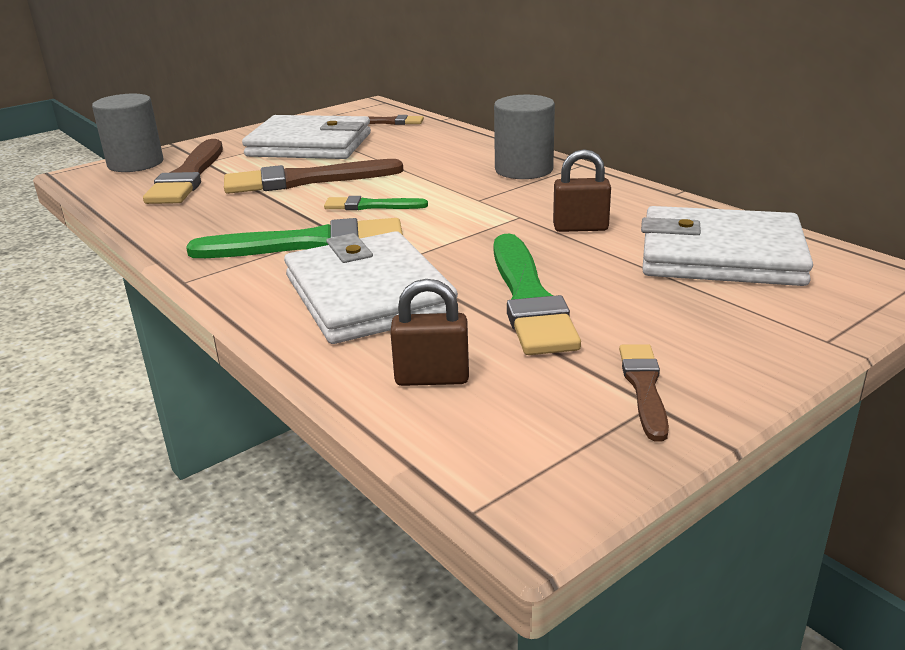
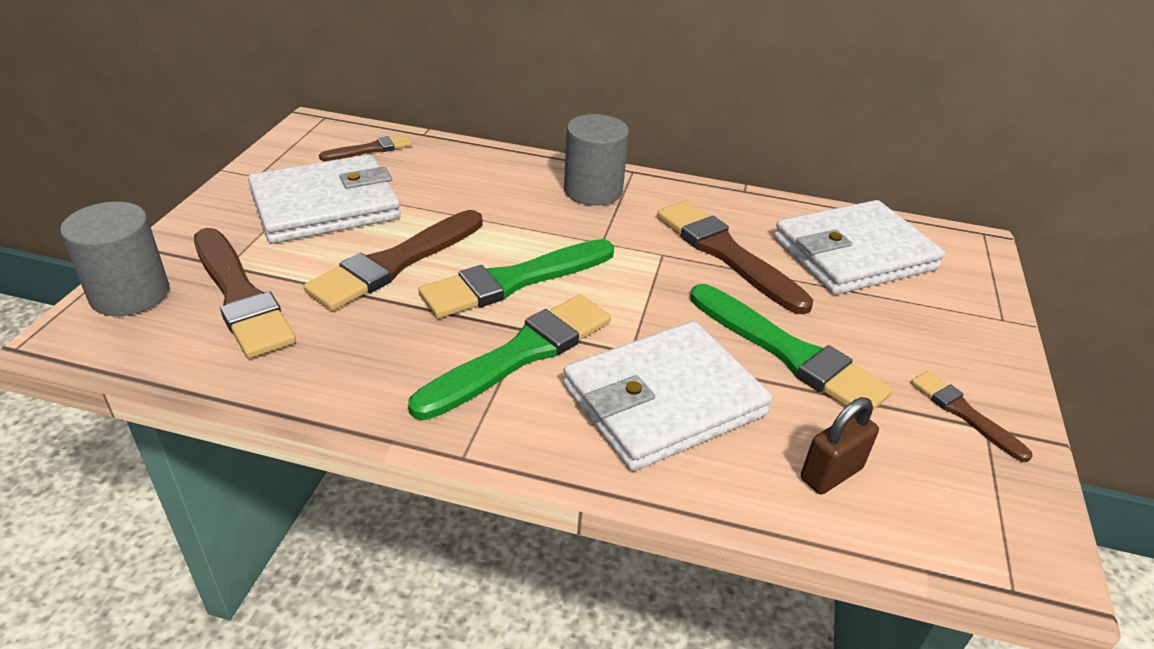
camera: 40 degrees left, 10 degrees up
white wallet [284,231,458,344] -> white wallet turned 60 degrees counterclockwise [563,321,772,471]
green brush [324,196,428,210] -> green brush [418,239,614,318], size x1.88
brown padlock [553,149,611,232] -> brown brush [657,201,813,314]

